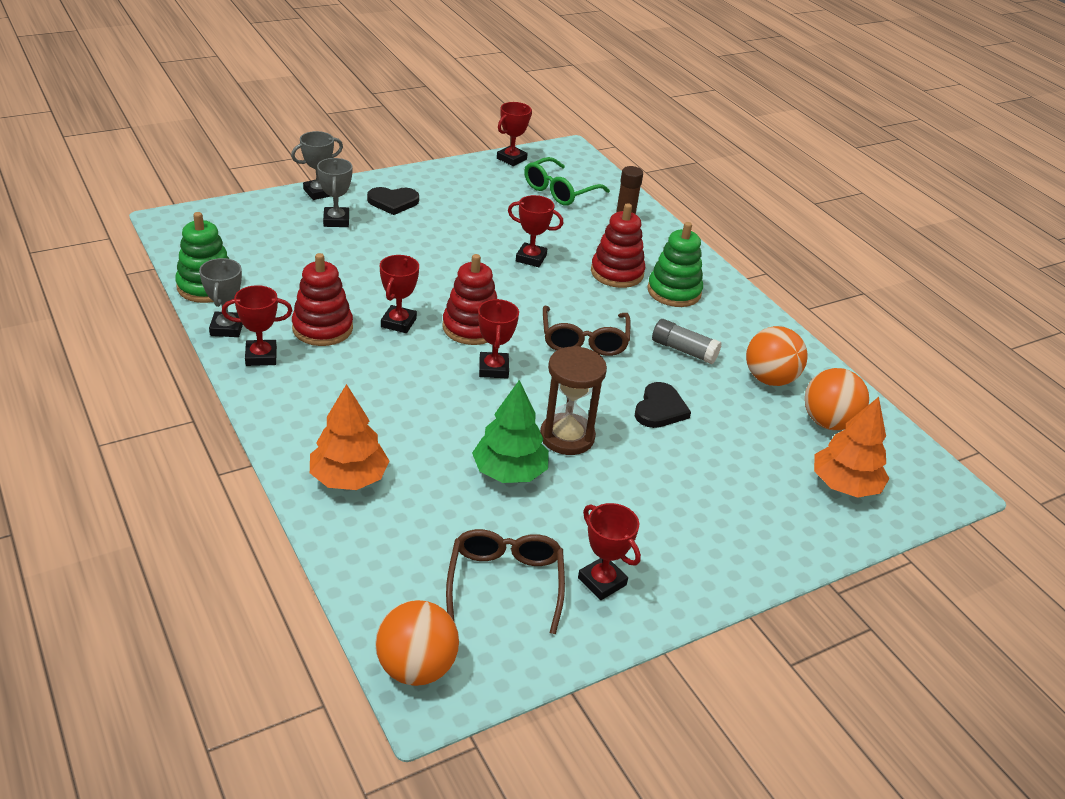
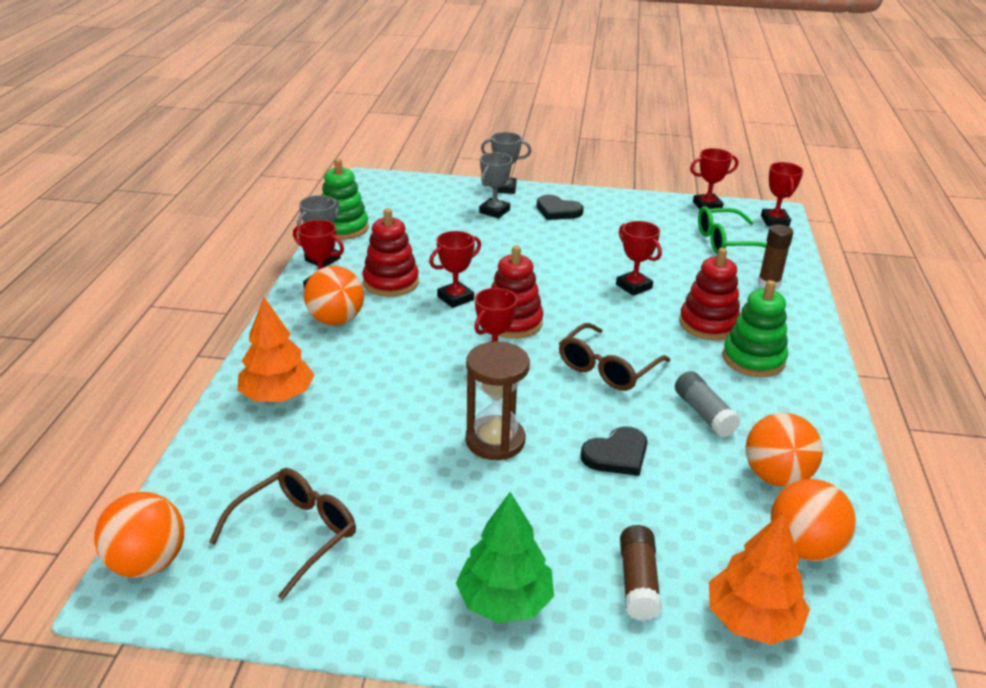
camera: 40 degrees right, 5 degrees down
green tree [472,380,549,483] -> green tree moved to [456,492,554,623]
red trophy [578,503,641,600] -> red trophy moved to [761,162,803,226]
none -> orange ball [304,266,364,325]
none -> brown glue stick [620,525,662,621]

